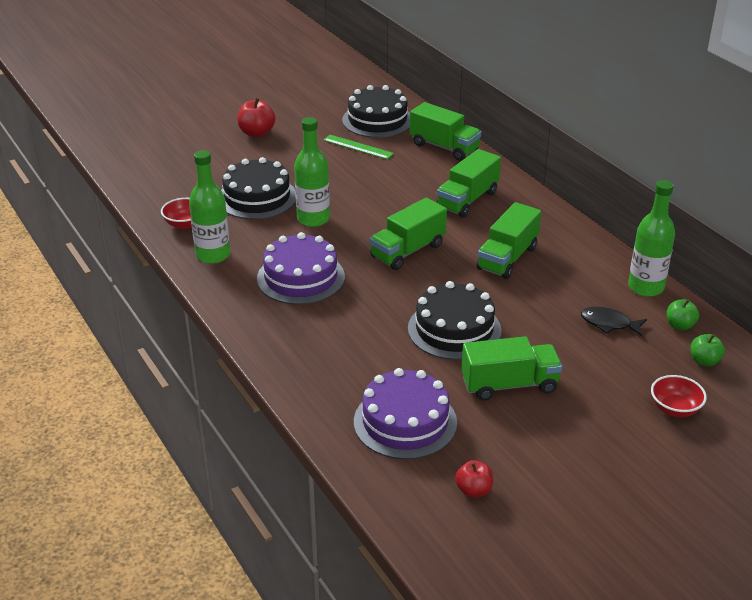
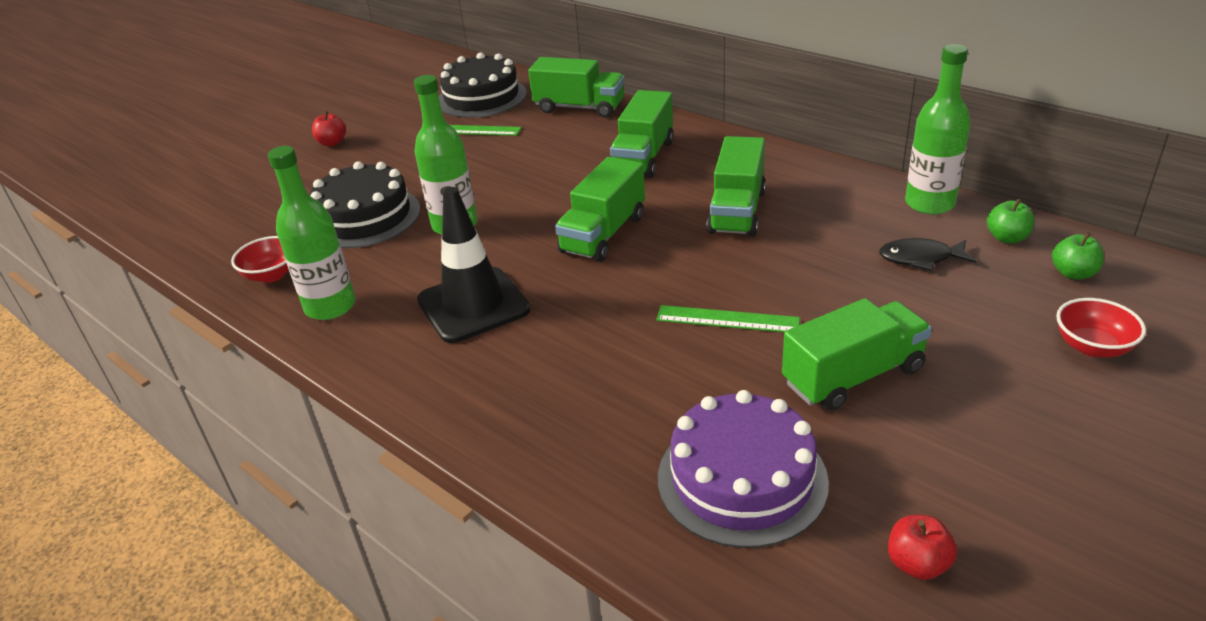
camera: 15 degrees left, 0 degrees up
red apple [237,97,275,137] -> red apple [312,111,346,146], size x0.66
purple cake [257,232,345,305] -> black traffic cone [417,187,531,343]
black cake [408,281,502,360] -> green ruler [656,305,800,332]

